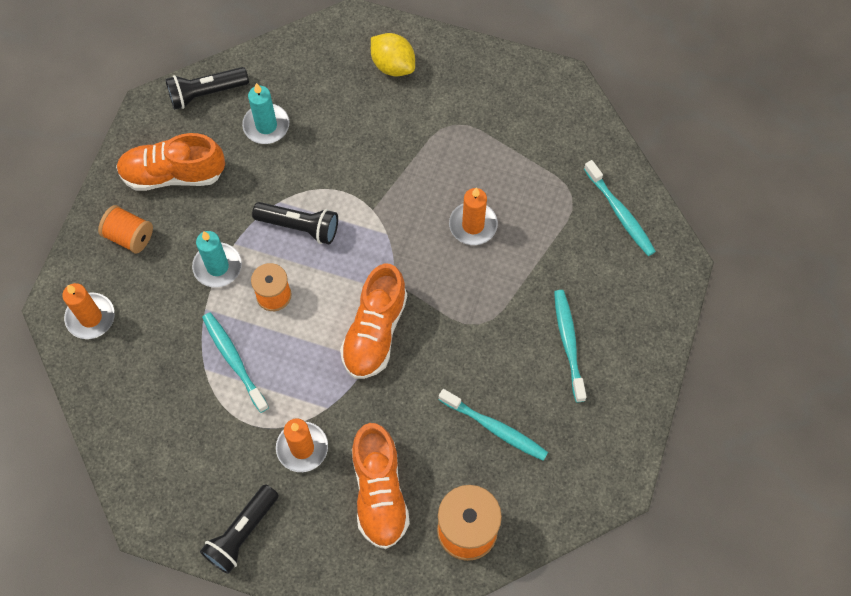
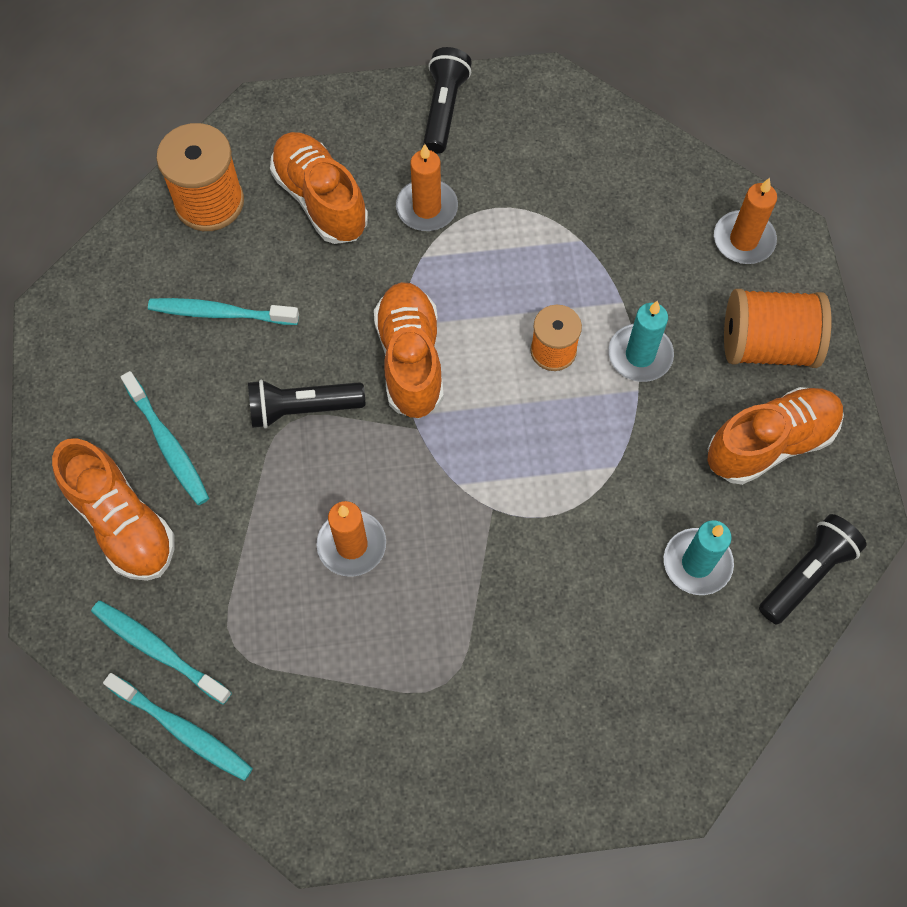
camera: 155 degrees right, 0 degrees up
orange spool [98,205,153,254] -> orange spool [724,289,832,368], size x1.59
turquoise toothbrush [202,312,269,413] -> turquoise toothbrush moved to [103,673,253,781]
black flashlight [252,202,338,244] -> black flashlight moved to [248,380,365,429]
yellow lemon [371,33,415,76] -> none
none -> orange shoe [52,438,174,581]

